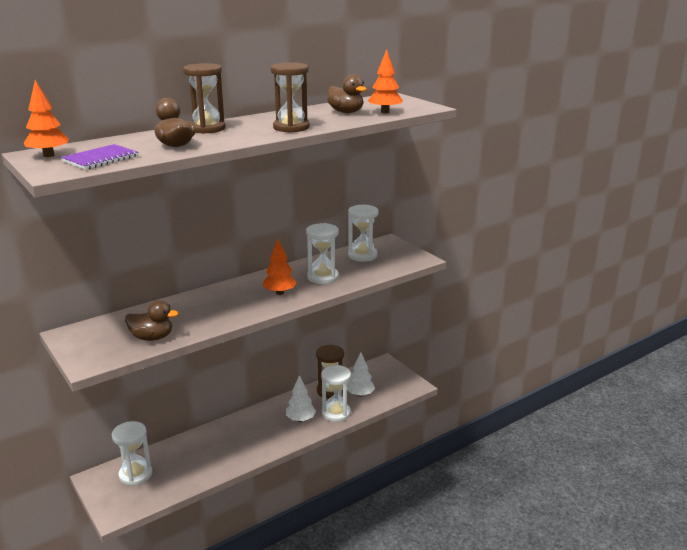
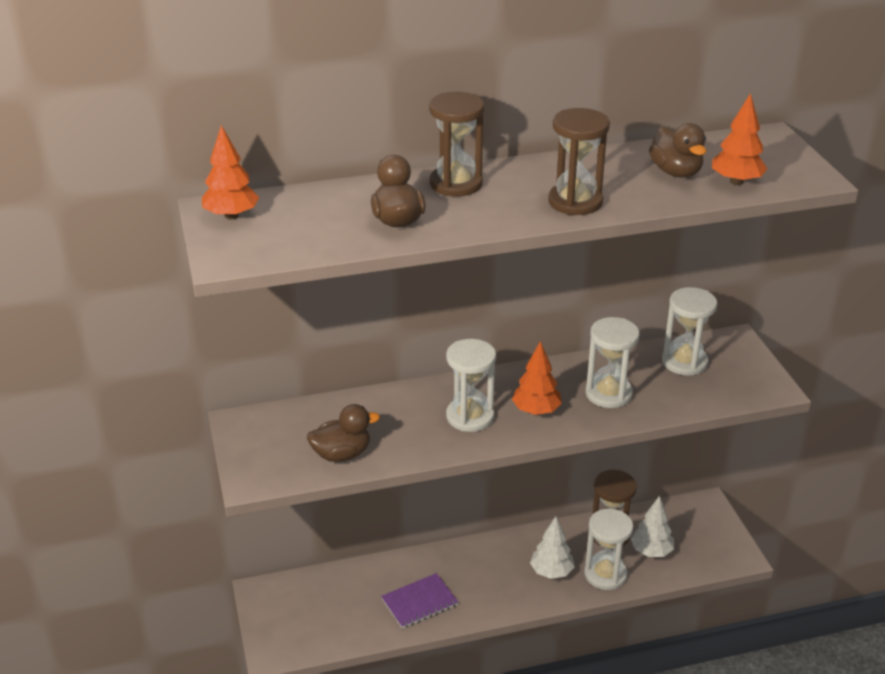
camera: 20 degrees right, 10 degrees up
purple notebook [61,144,138,170] -> purple notebook moved to [381,573,458,629]
white hourglass [112,421,152,486] -> white hourglass moved to [446,339,496,432]
brown duck [125,300,179,341] -> brown duck turned 45 degrees counterclockwise [307,404,380,462]

